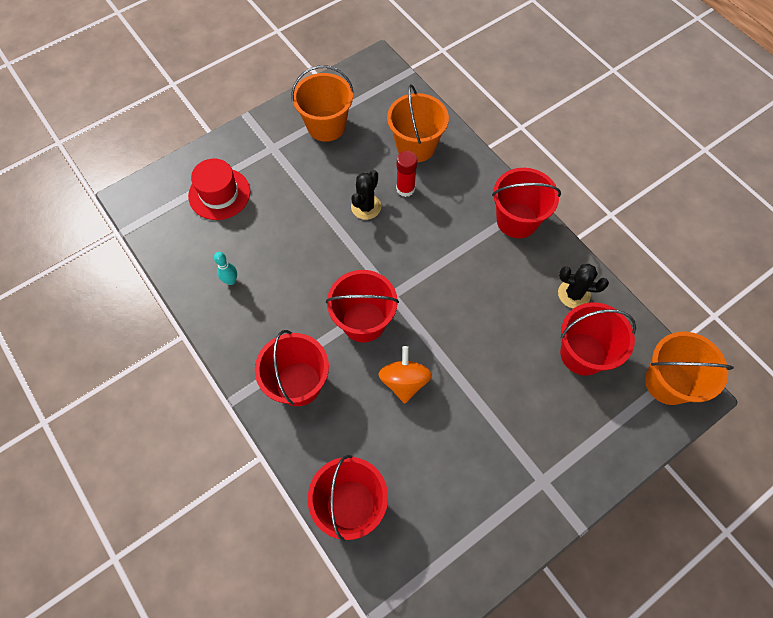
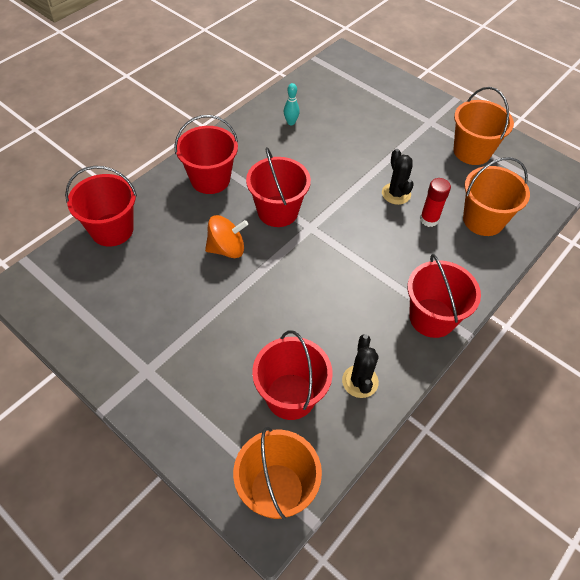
camera: 75 degrees right, 10 degrees down
red hat [188,159,250,220] -> none
black cactus [351,170,381,220] -> black cactus turned 60 degrees clockwise [382,149,414,205]

